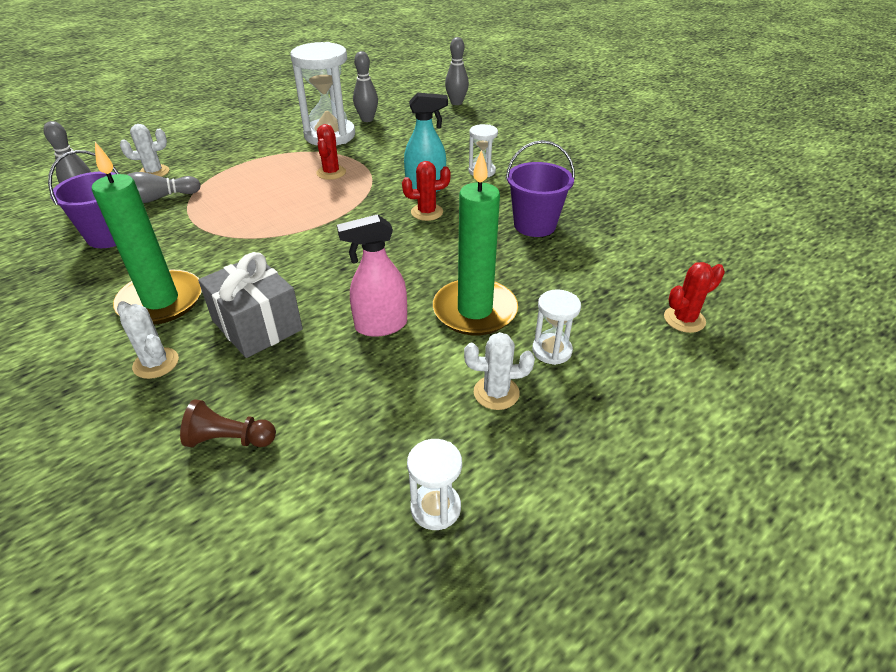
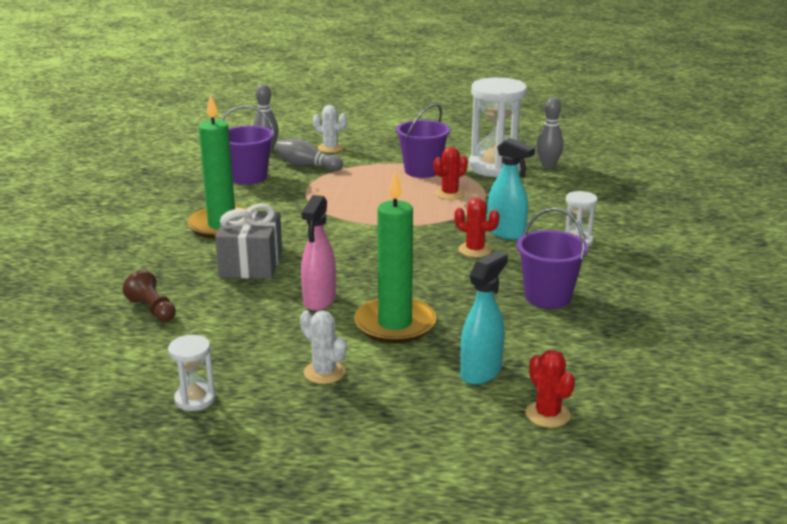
camera: 45 degrees right, 15 degrees down
white cactus [117,301,179,379] -> none
pink spray bottle [337,214,407,337] -> pink spray bottle turned 105 degrees counterclockwise [301,195,336,311]
grey bowling pin [445,37,469,105] -> none
white hourglass [532,289,581,365] -> none
red cactus [664,262,725,333] -> red cactus turned 45 degrees clockwise [525,350,575,428]
none -> purple bucket [396,104,450,178]
none -> turquoise spray bottle [460,251,508,385]

